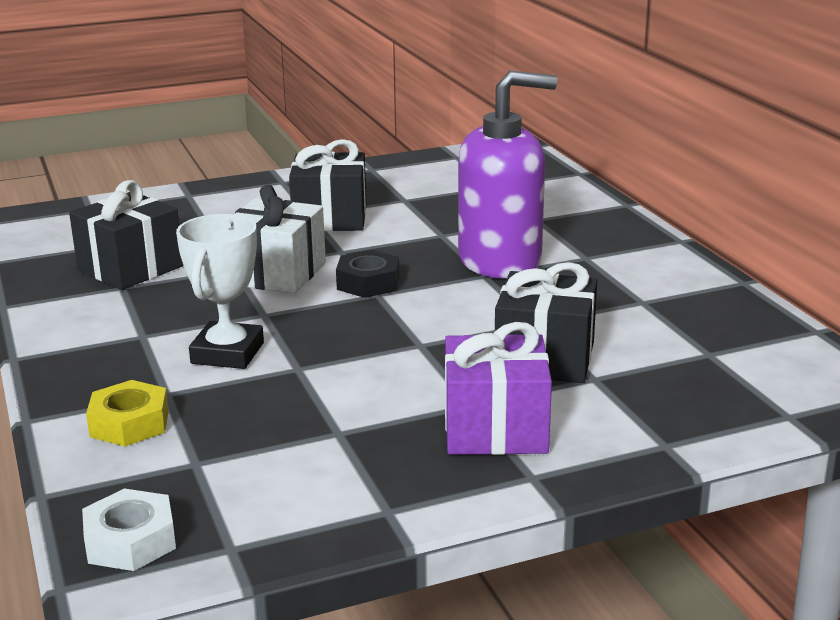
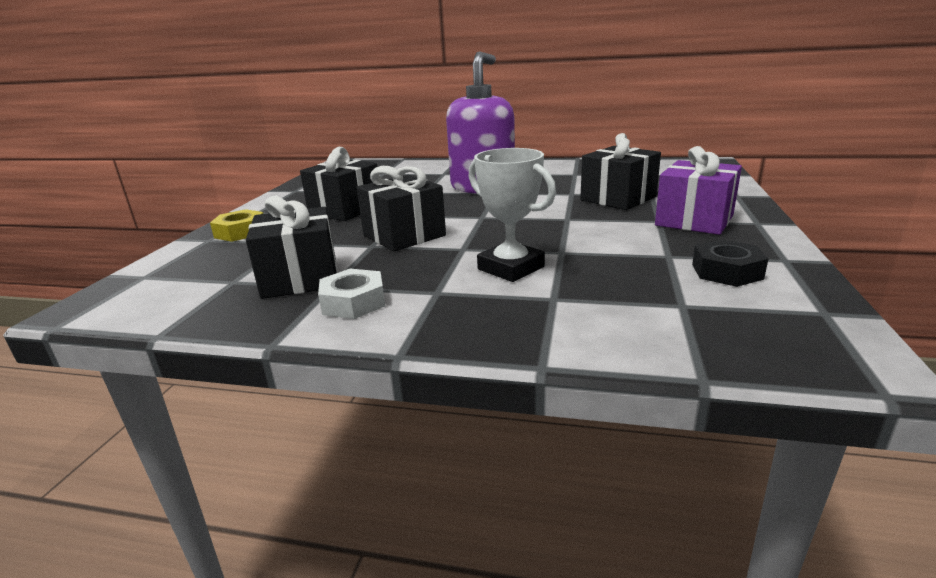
camera: 55 degrees left, 0 degrees up
white nut [82,488,176,571] -> white nut moved to [318,268,385,319]
yellow nut [86,380,169,446] -> yellow nut moved to [210,209,263,242]
white gift [234,185,326,294] -> black gift [356,166,446,252]
black nut [336,250,399,298] -> black nut moved to [692,239,768,287]

